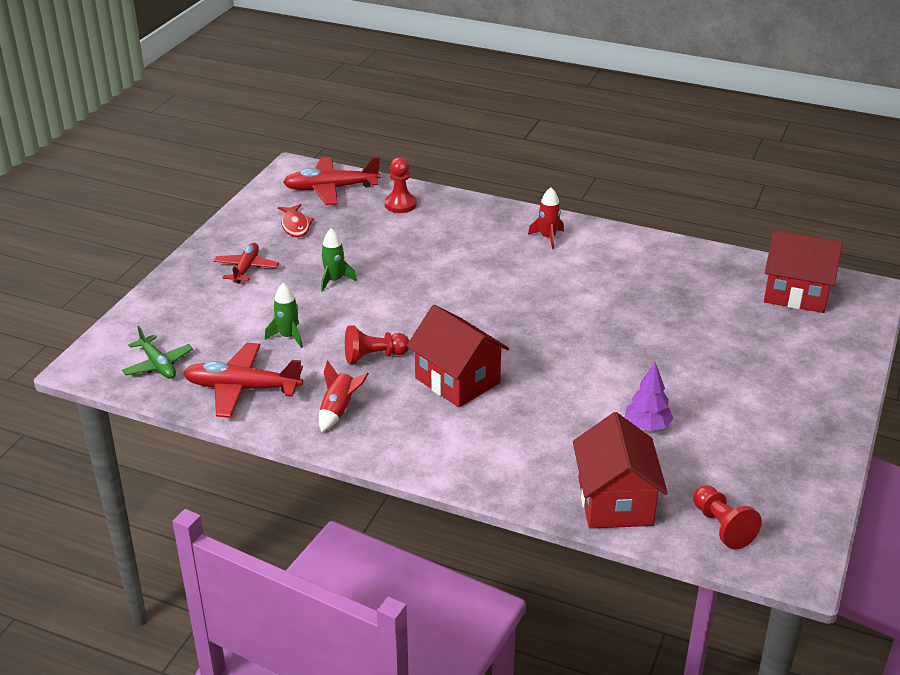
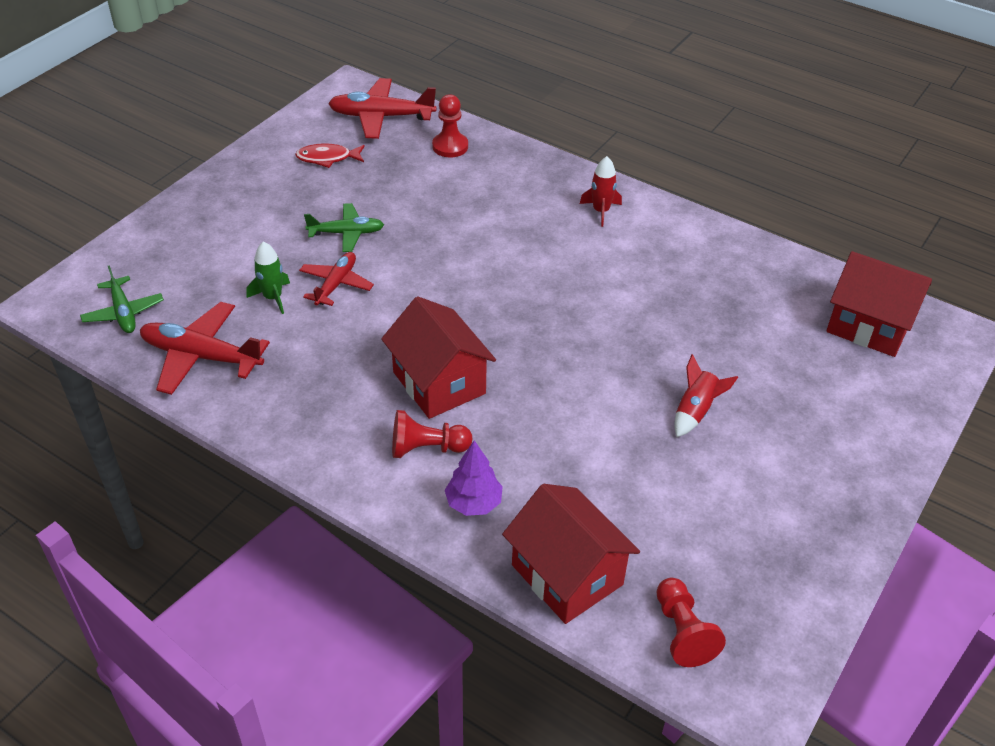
camera: 10 degrees right, 10 degrees up
red plane [213,243,279,283] -> red plane moved to [299,252,374,306]
red fish [278,204,314,237] -> red fish turned 90 degrees clockwise [295,143,365,168]
red rocket [319,360,369,432] -> red rocket moved to [674,354,738,437]
green rocket [321,228,357,292] -> green plane [304,203,384,252]
red pawn [345,326,409,364] -> red pawn moved to [392,410,472,458]
red house [573,412,668,529] -> red house turned 45 degrees counterclockwise [502,484,640,624]
purple tree [625,362,673,431] -> purple tree moved to [445,440,503,516]

